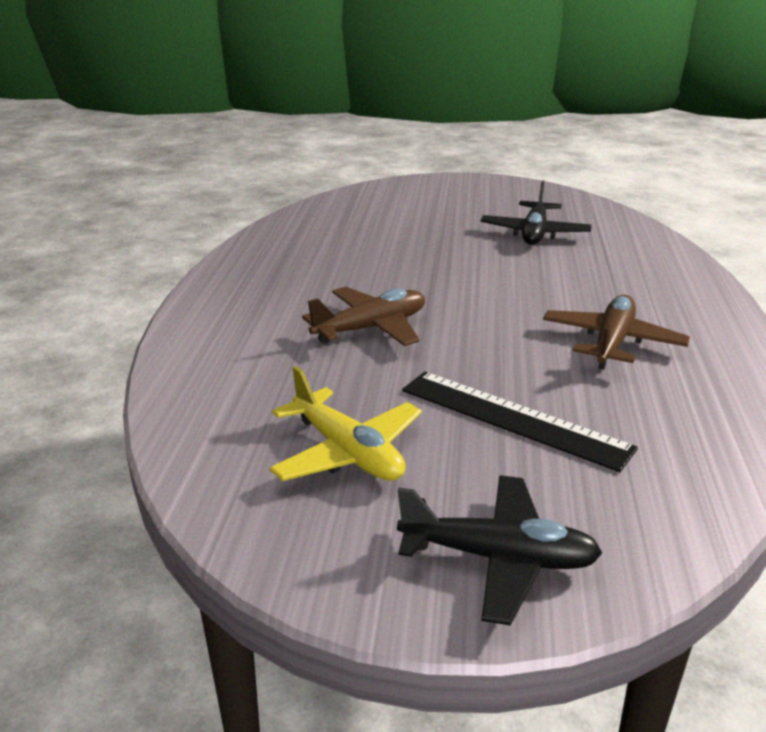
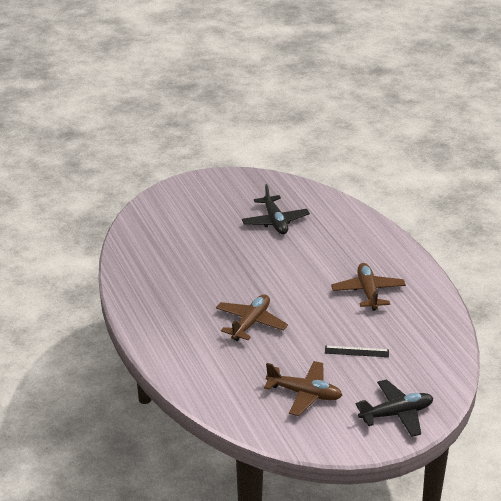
camera: 30 degrees left, 5 degrees up
yellow plane [269,366,422,481] -> brown plane [264,361,342,416]
black ruler [402,372,638,472] -> black ruler [325,346,389,357], size x0.56

